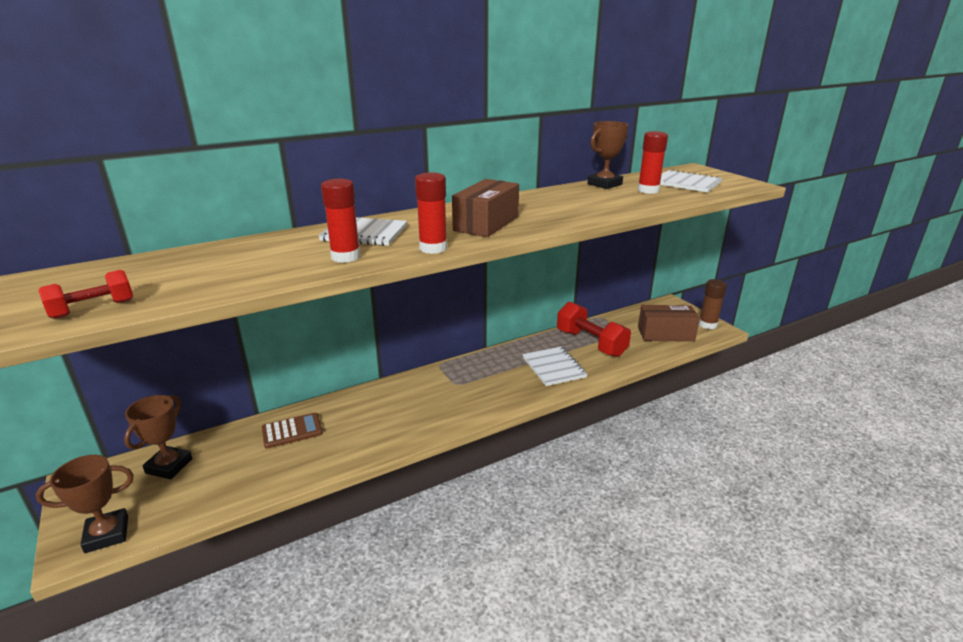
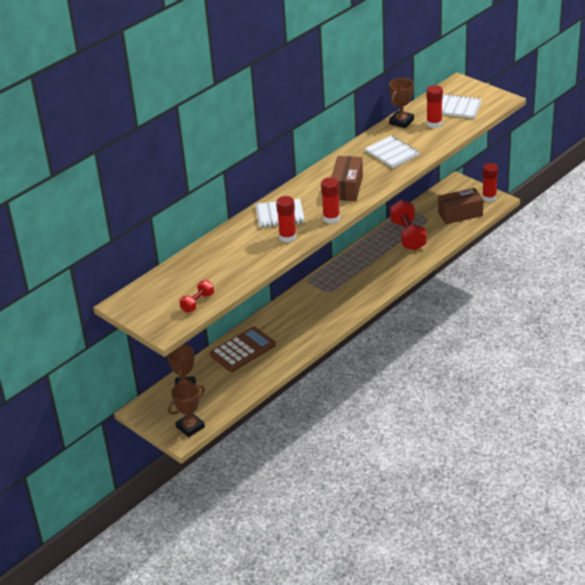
camera: 15 degrees left, 10 degrees up
brown calculator [262,413,323,449] -> brown calculator [210,326,276,372], size x1.56
white notebook [523,346,587,386] -> white notebook moved to [365,136,420,168]
red dumbbell [557,302,631,357] -> red dumbbell turned 45 degrees clockwise [390,200,427,251]
brown glue stick [699,279,727,329] -> red glue stick [482,163,498,202]

